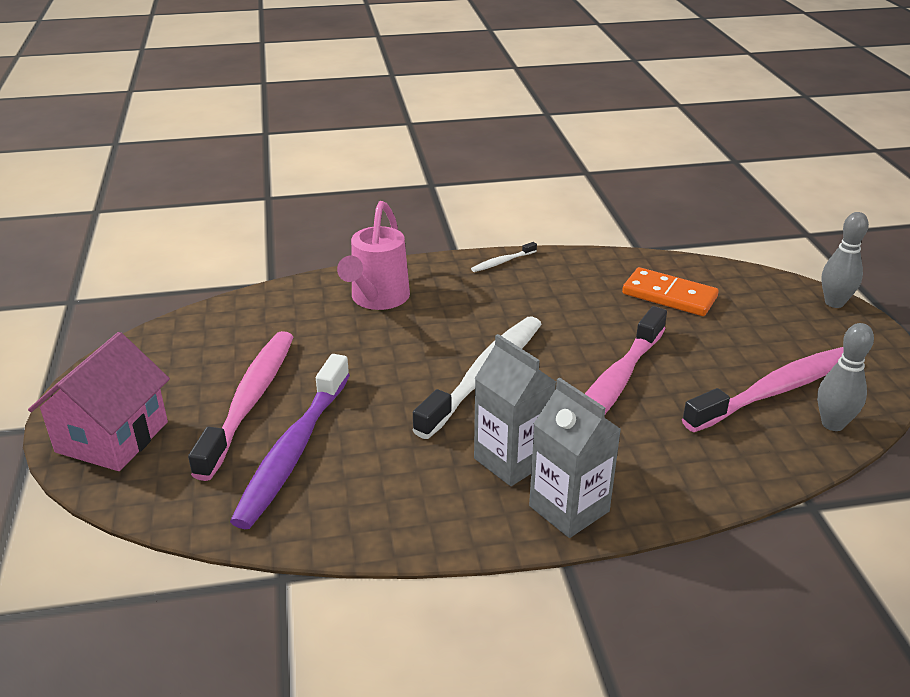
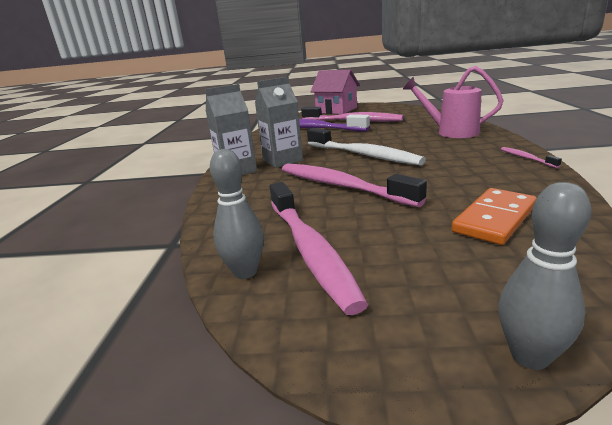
camera: 105 degrees right, 10 degrees down
white toothbrush [471,242,537,272] -> pink toothbrush [501,147,562,168]

